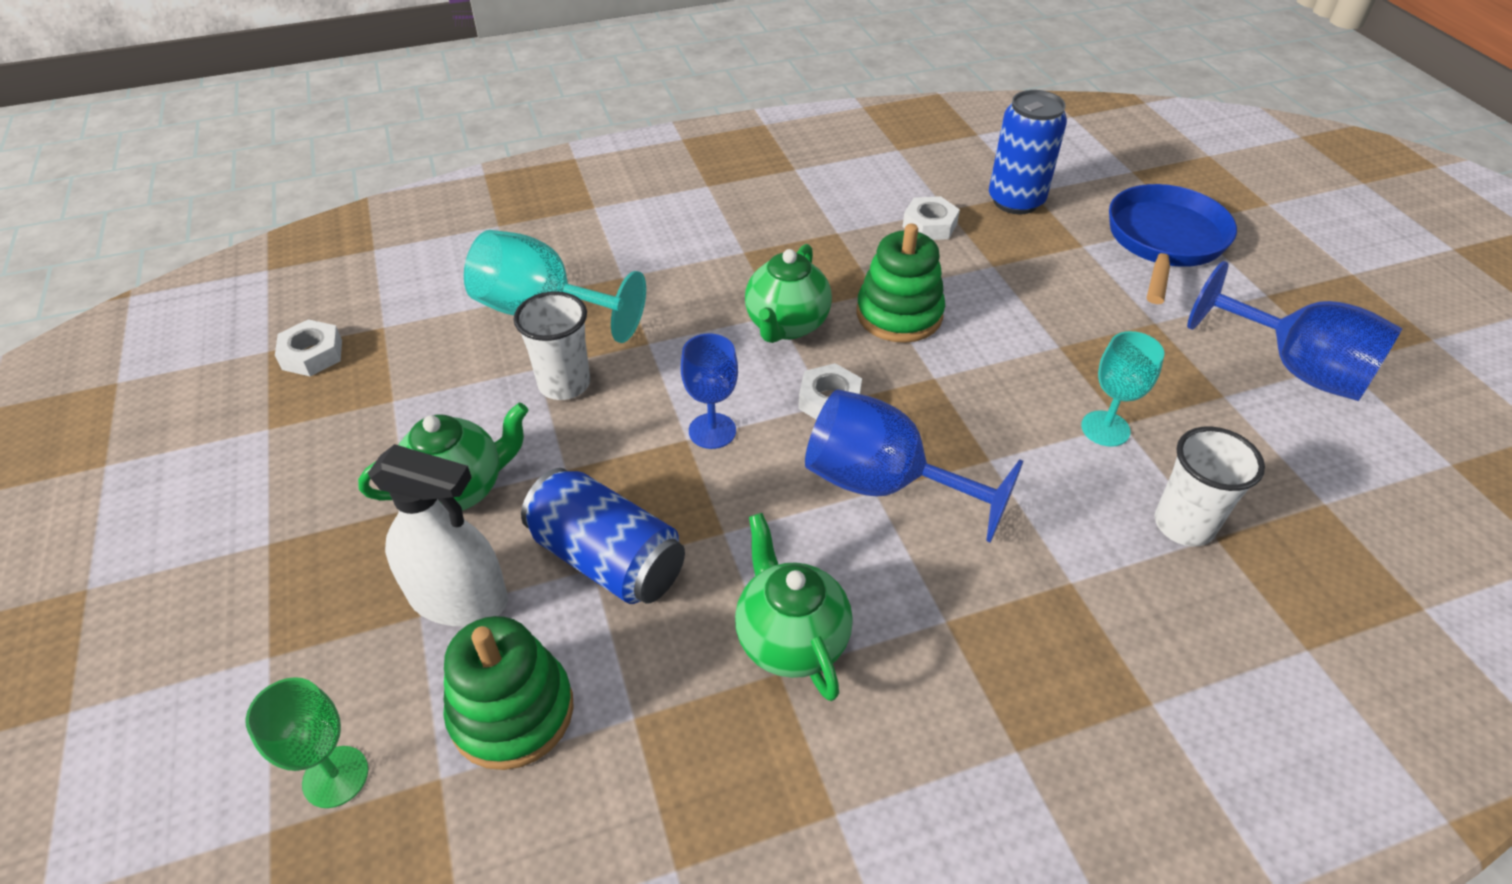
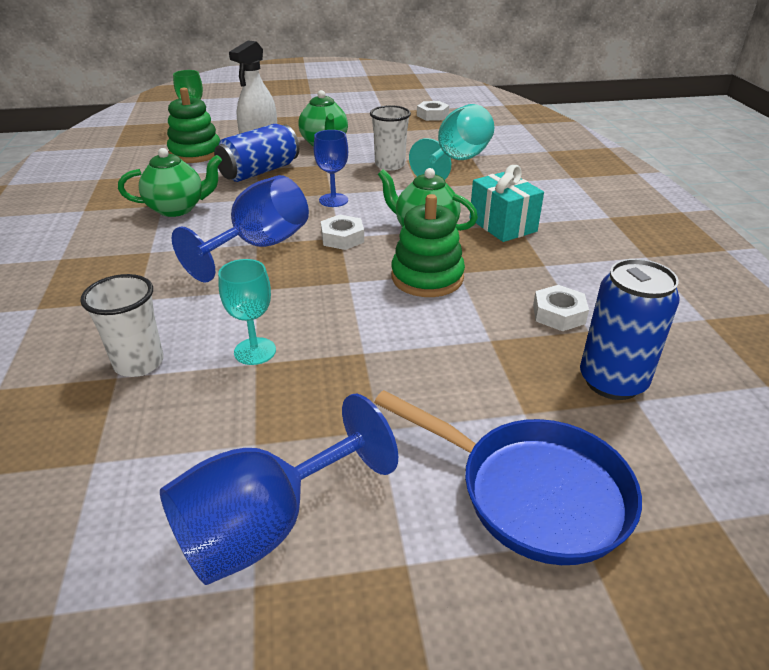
camera: 100 degrees right, 10 degrees down
none -> turquoise gift [470,165,544,242]

